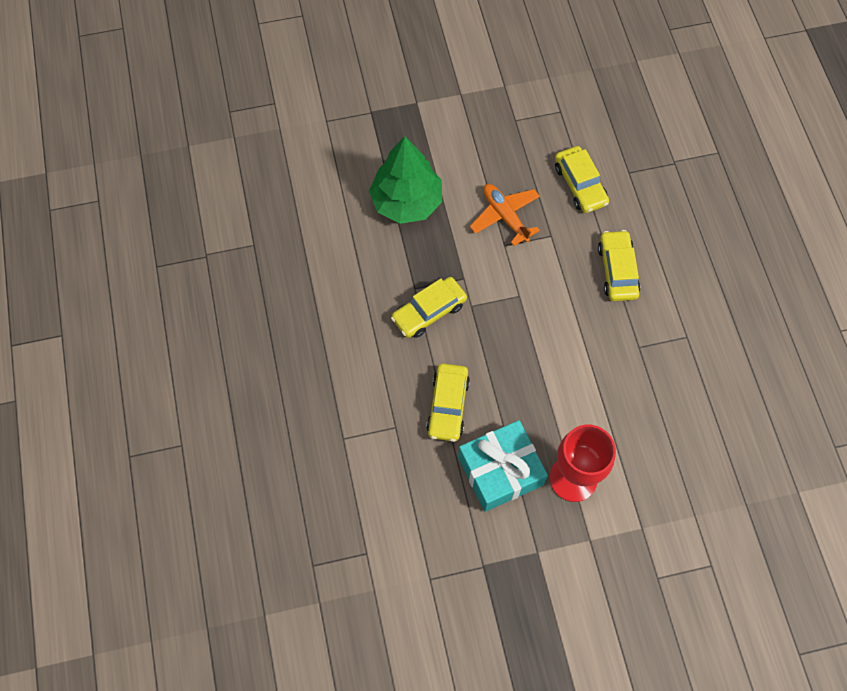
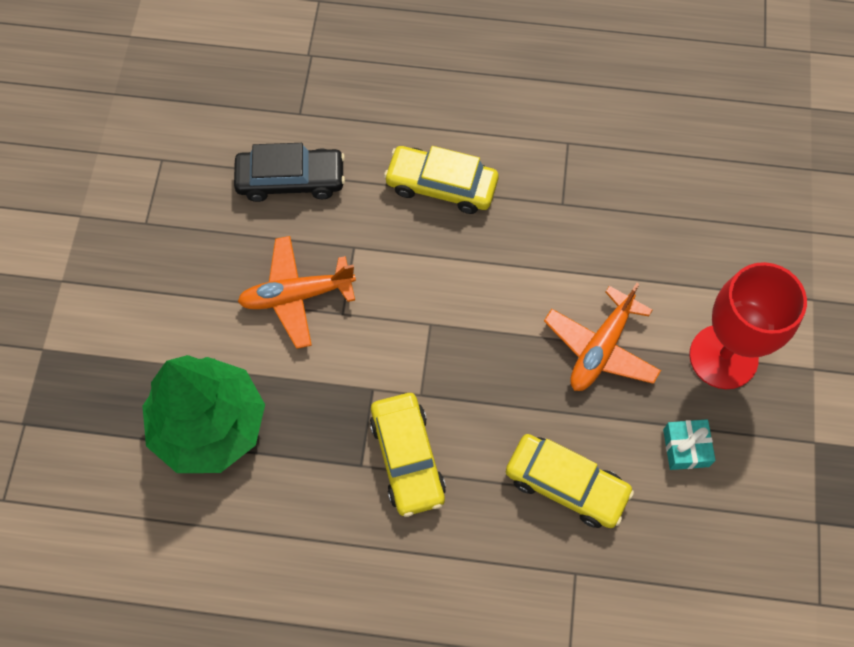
camera: 70 degrees left, 0 degrees up
turquoise gift [458,420,548,512] -> turquoise gift [663,419,716,470], size x0.43
yellow car [555,146,609,213] -> black car [234,143,345,202]
none -> orange plane [544,283,661,391]

